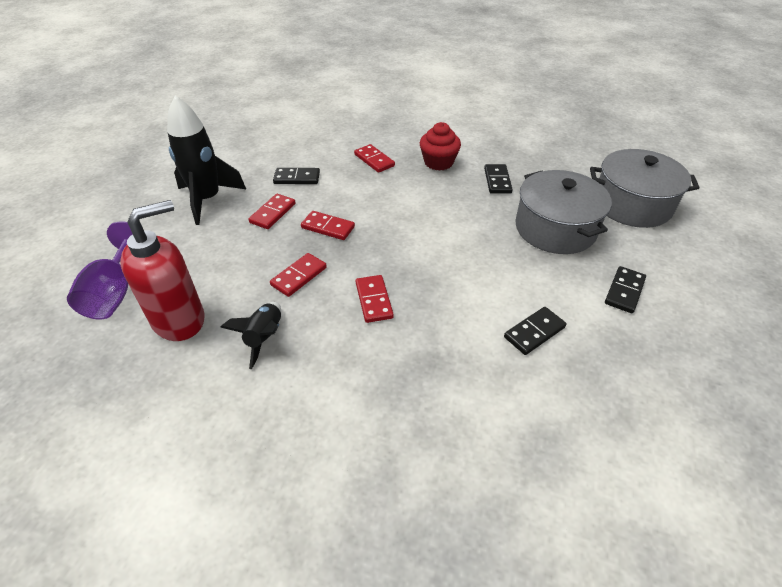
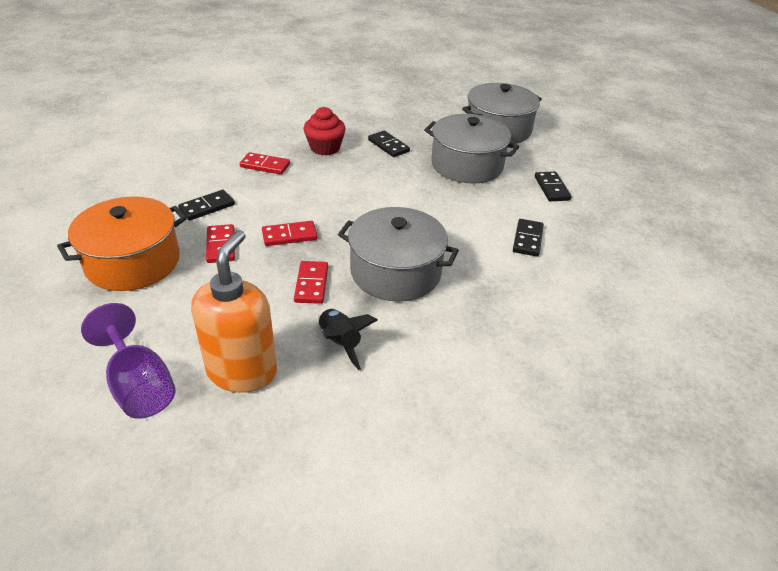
camera: 40 degrees left, 5 degrees down
red soap dispenser [120,200,205,341] -> orange soap dispenser [191,230,277,393]
black rocket [167,96,246,225] -> orange pot [57,196,187,291]
red domino [356,275,394,323] -> grey pot [338,207,459,302]

